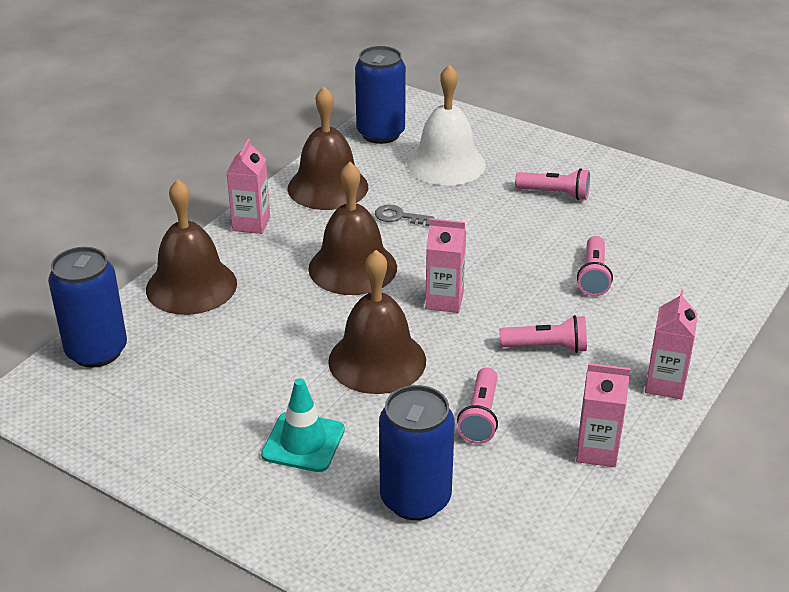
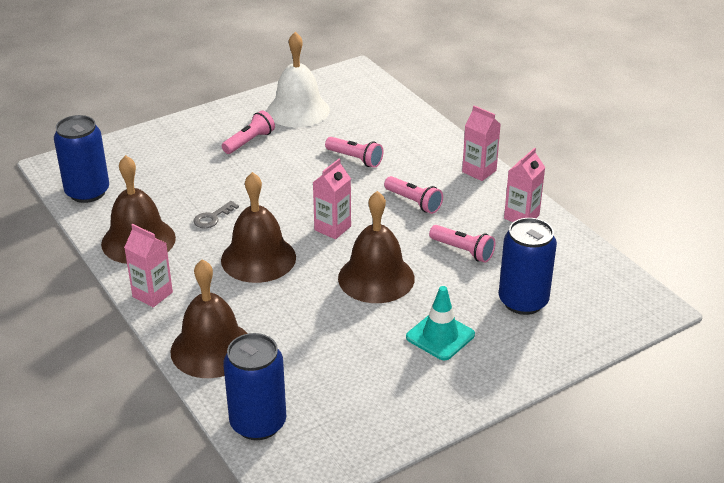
camera: 65 degrees left, 0 degrees up
white bell [407,64,486,186] -> white bell moved to [267,32,330,128]
pink flashlight [499,315,587,353] -> pink flashlight turned 105 degrees clockwise [384,176,443,214]

